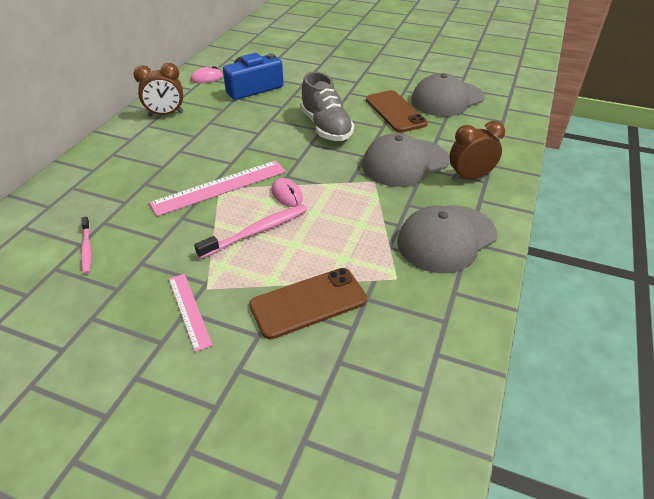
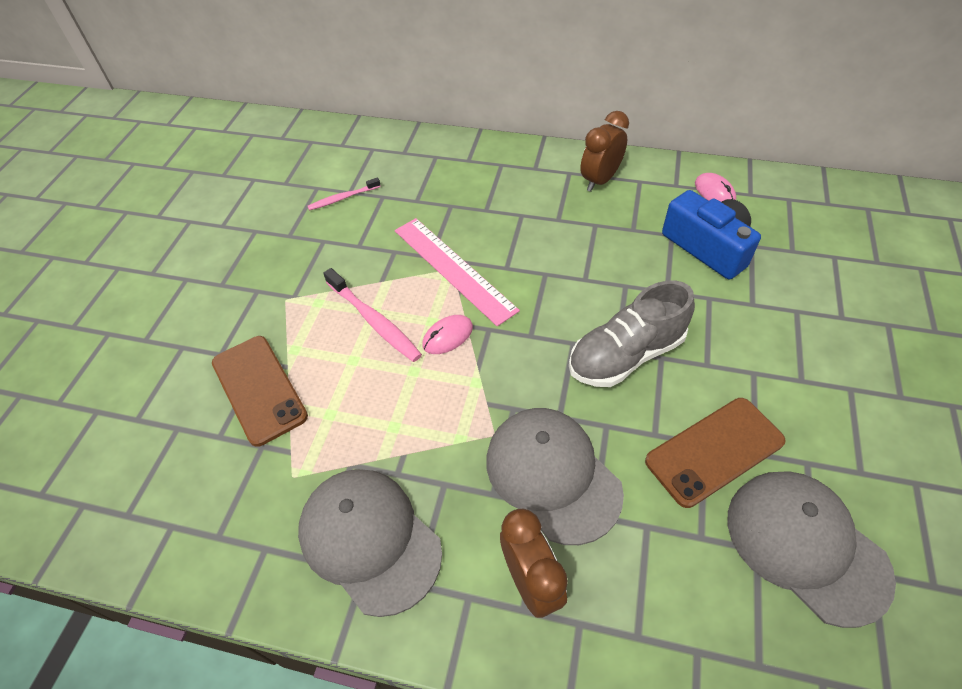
camera: 85 degrees right, 10 degrees up
brown clock [134,63,183,117] -> brown clock turned 60 degrees clockwise [580,111,629,192]
pink ruler [169,274,213,352] -> none

